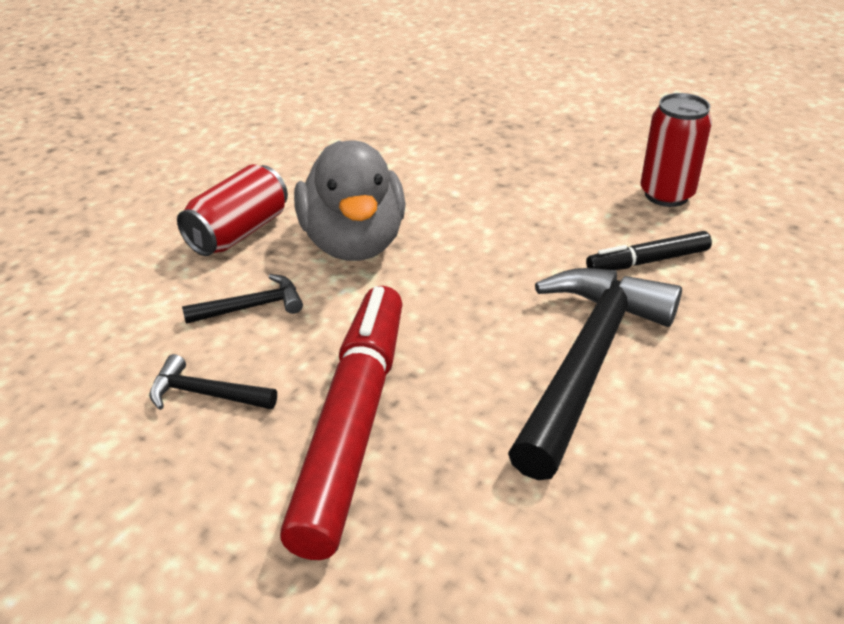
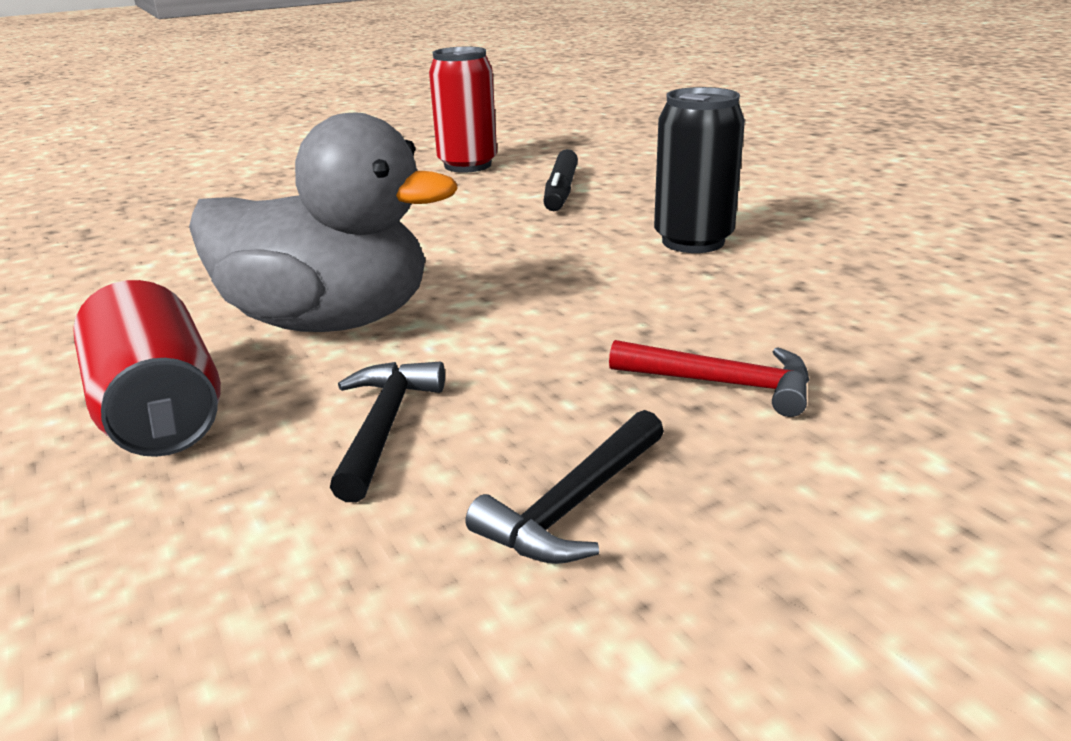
camera: 65 degrees left, 10 degrees down
red marker [280,286,402,560] -> red hammer [609,340,809,417]
black hammer [508,268,682,480] -> black can [654,87,745,253]

